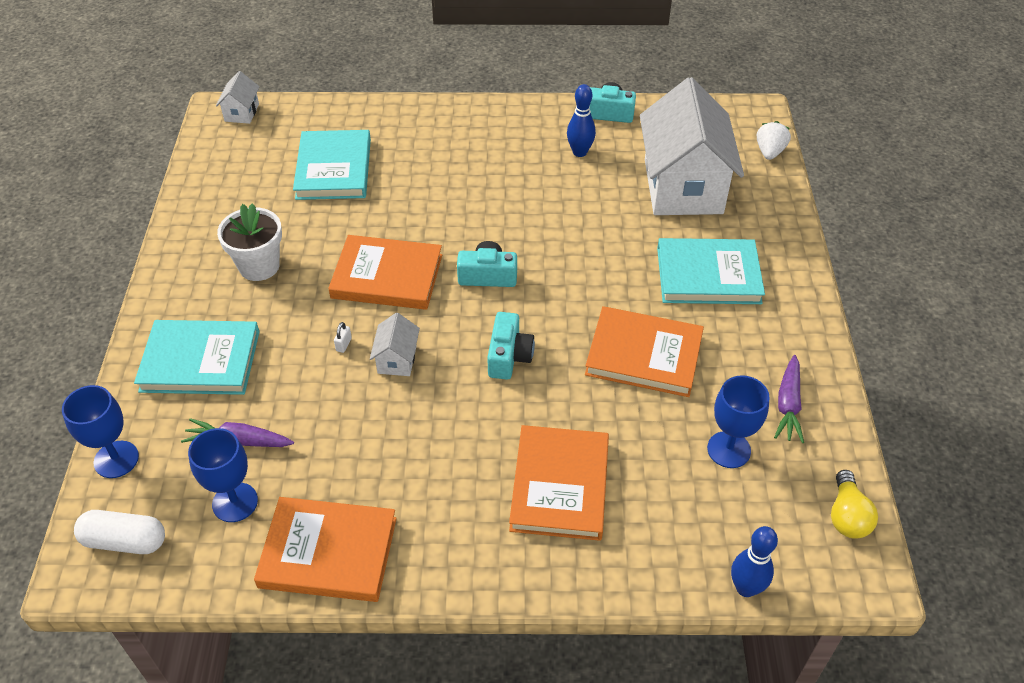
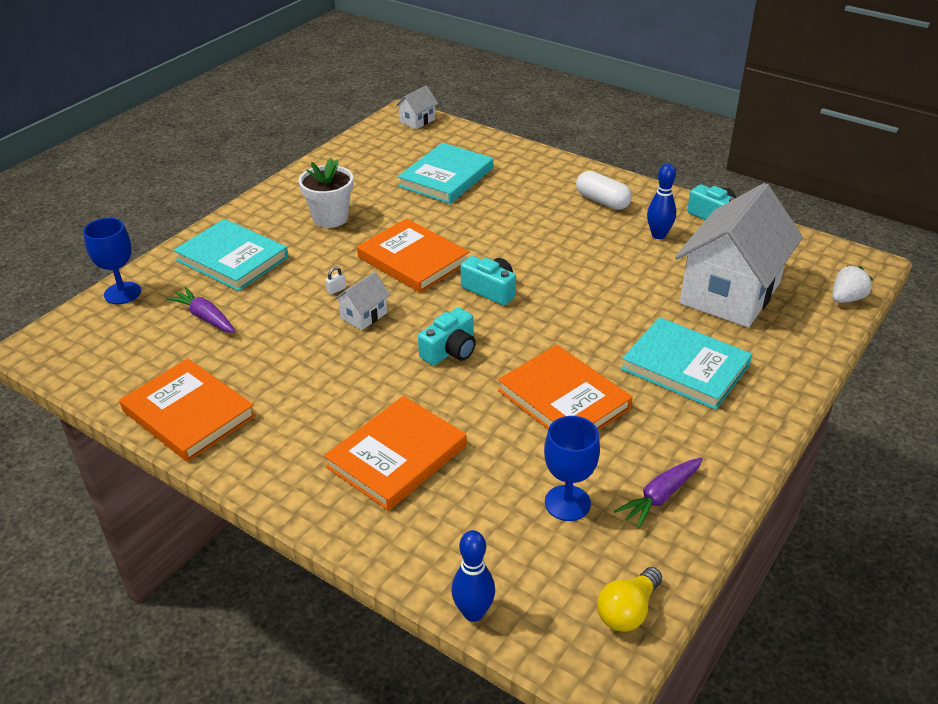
camera: 35 degrees right, 10 degrees down
white capsule [74,510,165,554] -> white capsule moved to [576,171,632,210]
blue goblet [188,428,258,522] -> none

